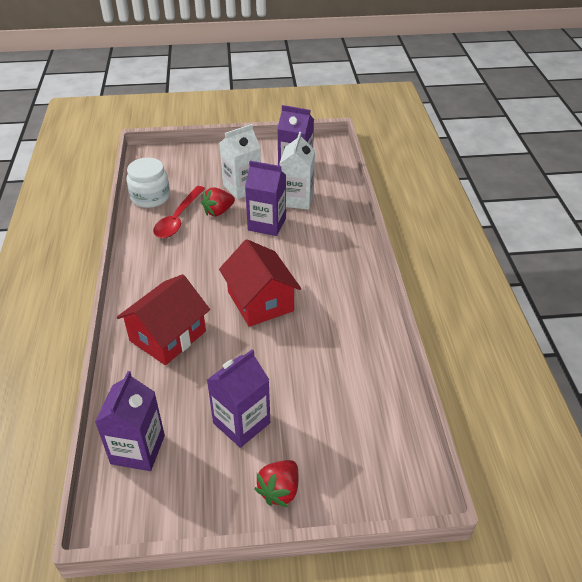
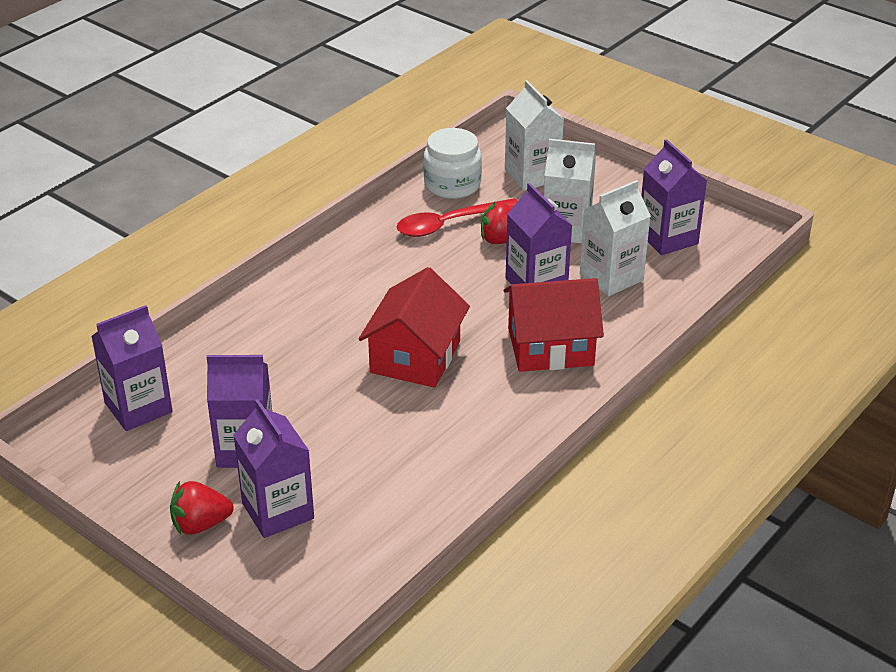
camera: 45 degrees right, 5 degrees down
red house [117,274,210,365] -> red house moved to [504,278,604,372]
none -> purple carton [233,399,314,538]
none -> white carton [505,80,564,191]

